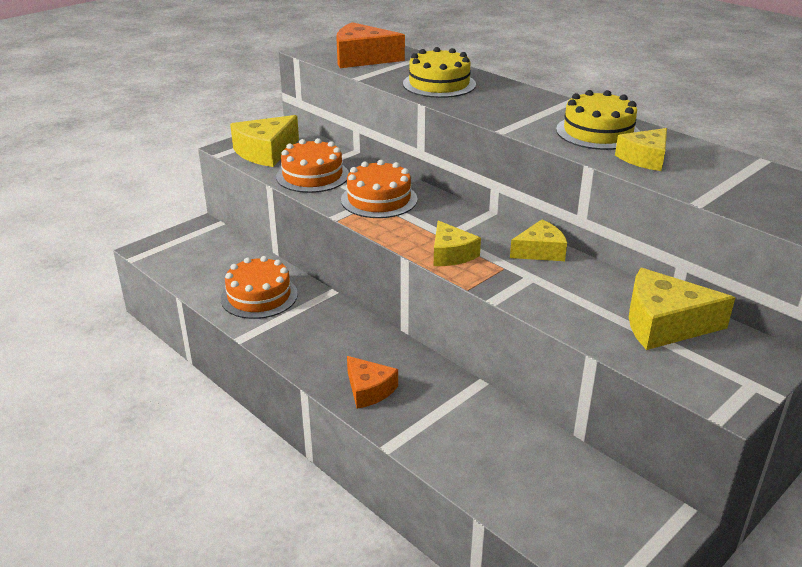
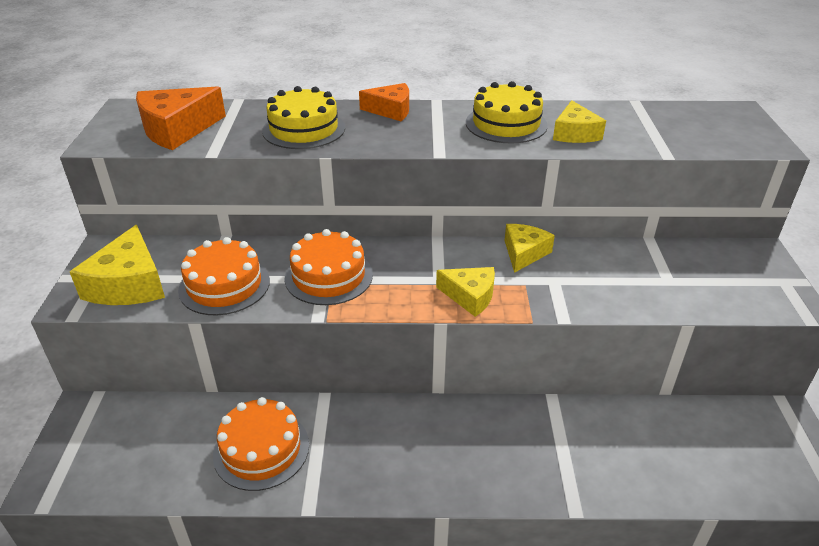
camera: 45 degrees left, 5 degrees up
orange cheese [347,356,398,409] -> orange cheese moved to [359,83,409,121]
yellow cheese [629,268,735,350] -> none

